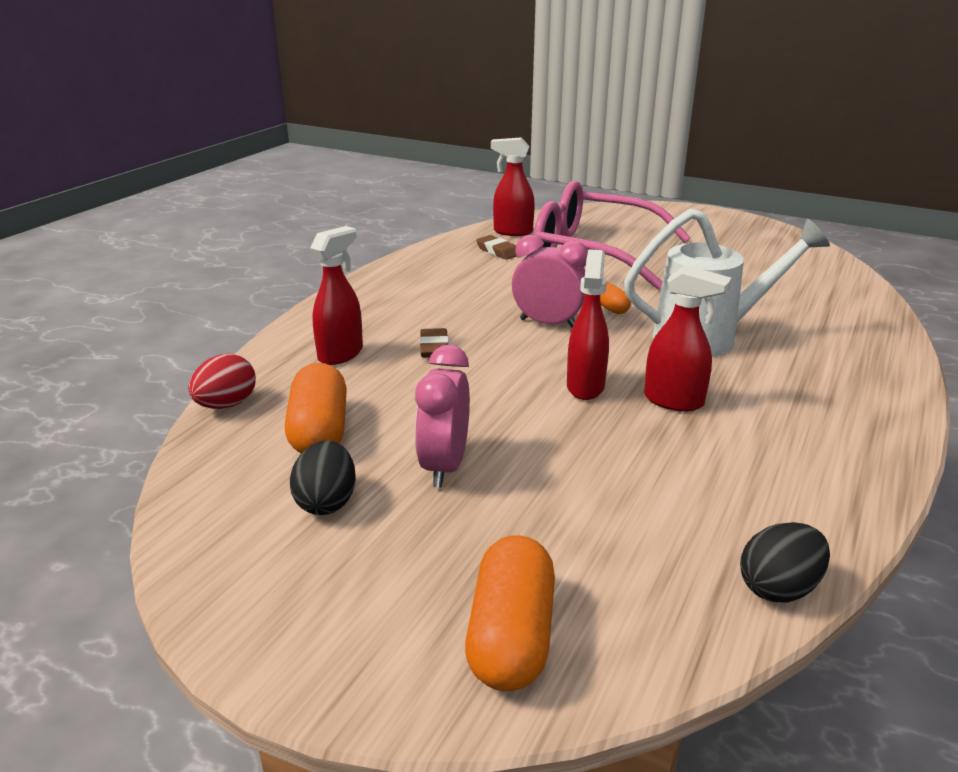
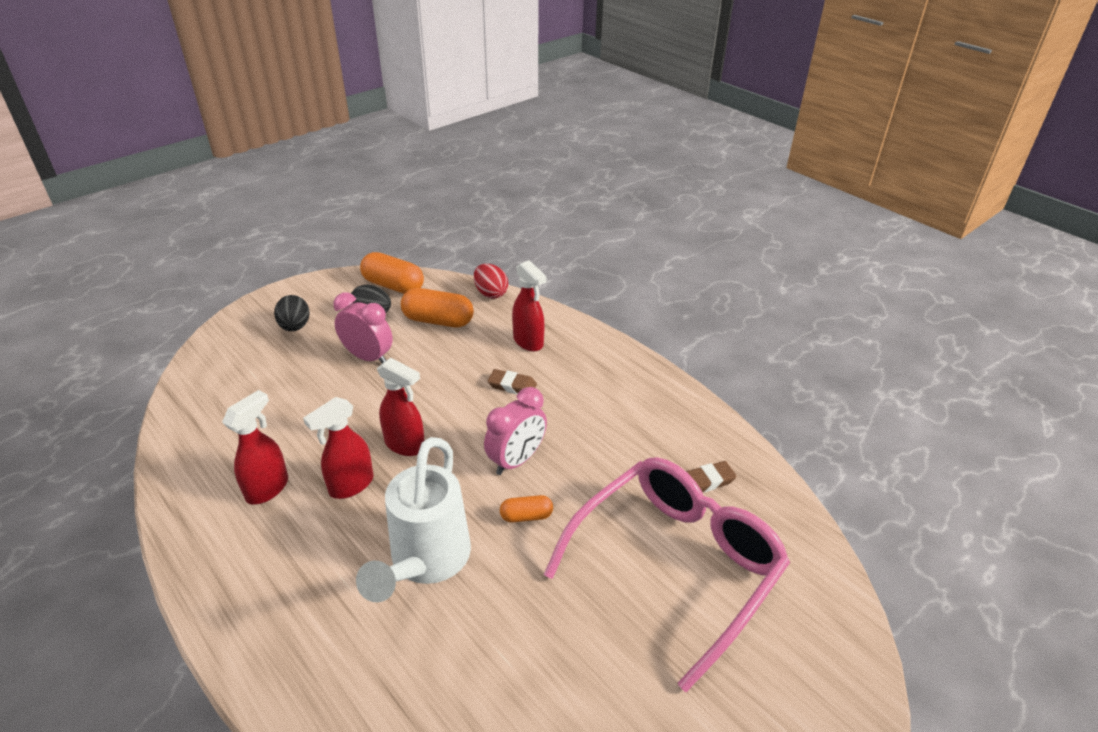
camera: 110 degrees right, 10 degrees up
orange capsule [465,535,555,691] -> orange capsule moved to [360,252,424,294]
red spray bottle [491,137,535,236] -> red spray bottle moved to [222,390,288,505]
black egg [740,522,830,602] -> black egg moved to [274,295,310,331]

